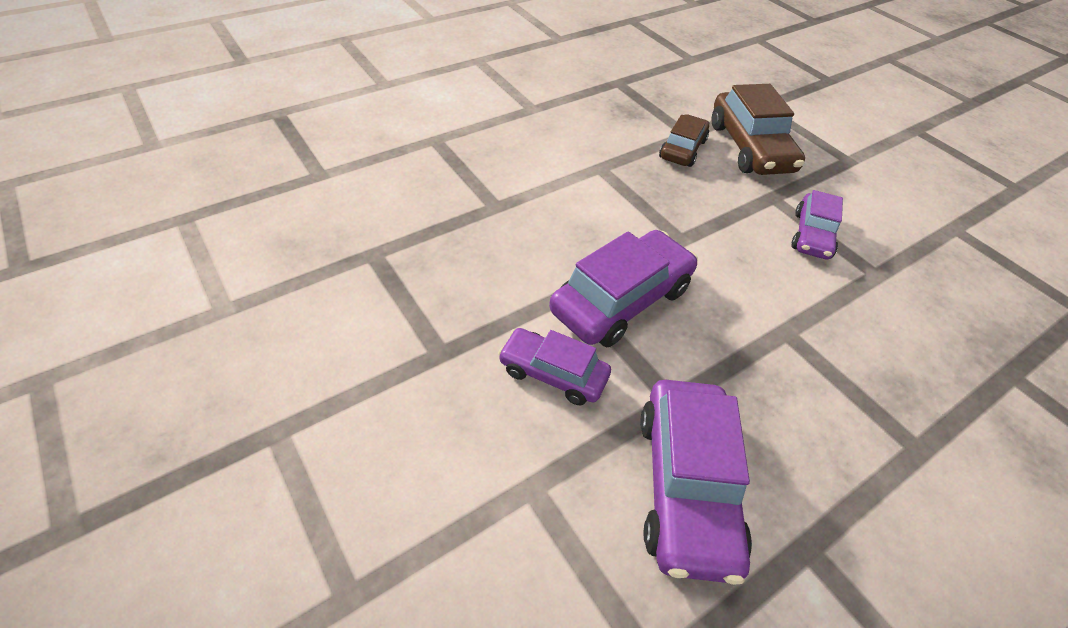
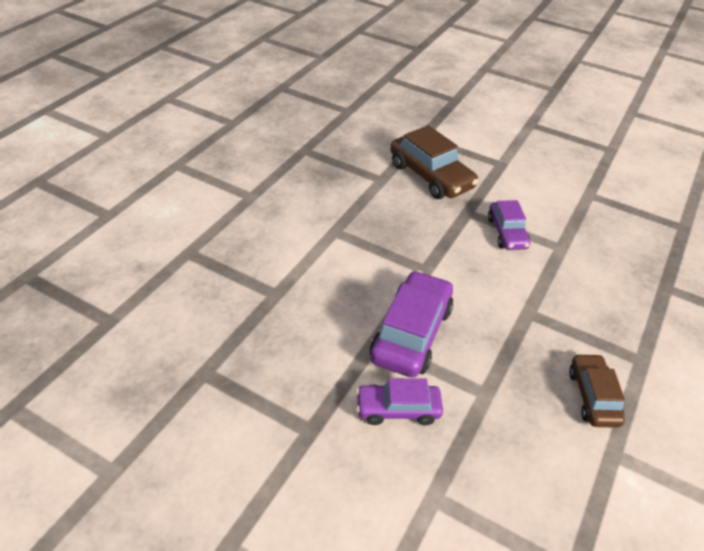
camera: 25 degrees left, 5 degrees down
purple car [640,380,752,585] -> none
brown car [659,114,709,167] -> brown car moved to [569,353,625,428]

